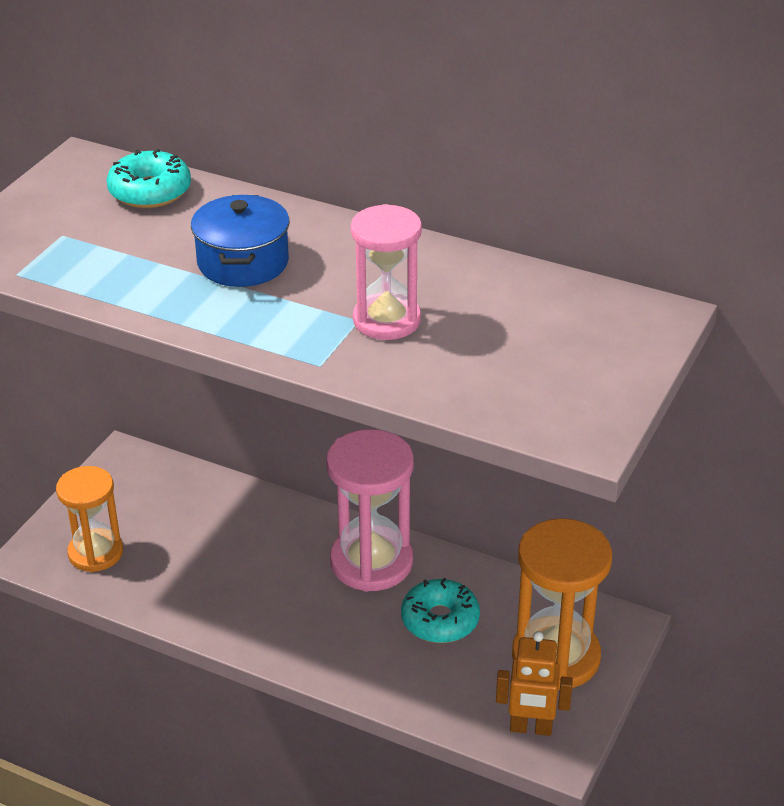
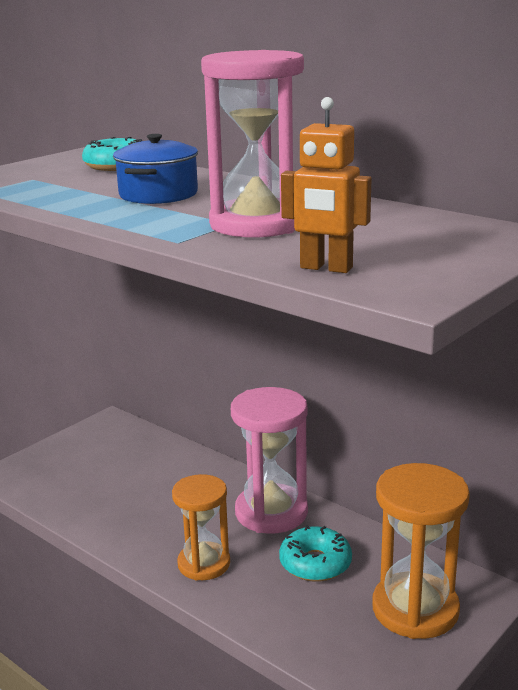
camera: 15 degrees right, 15 degrees down
orange hourglass [56,466,123,572] -> orange hourglass moved to [172,474,230,581]
pink hourglass [351,204,422,340] -> pink hourglass [201,50,304,238], size x1.50
orange robot [496,631,573,736] -> orange robot moved to [281,97,371,273]

